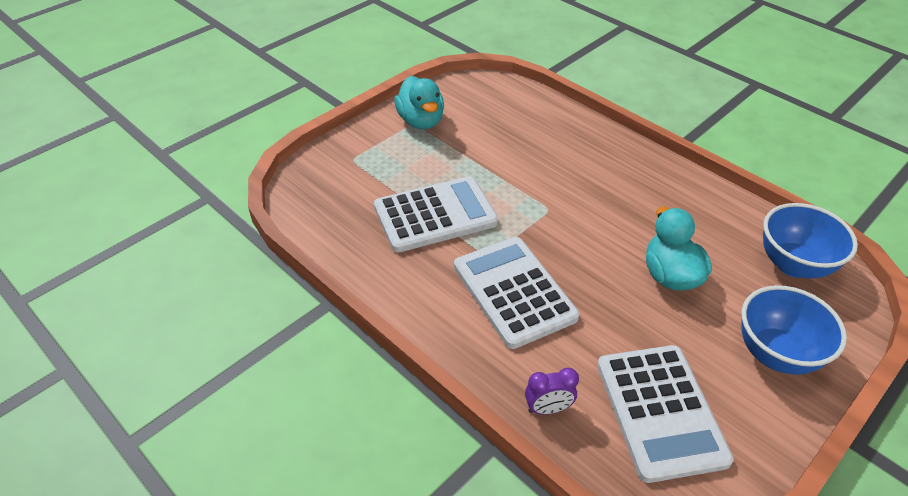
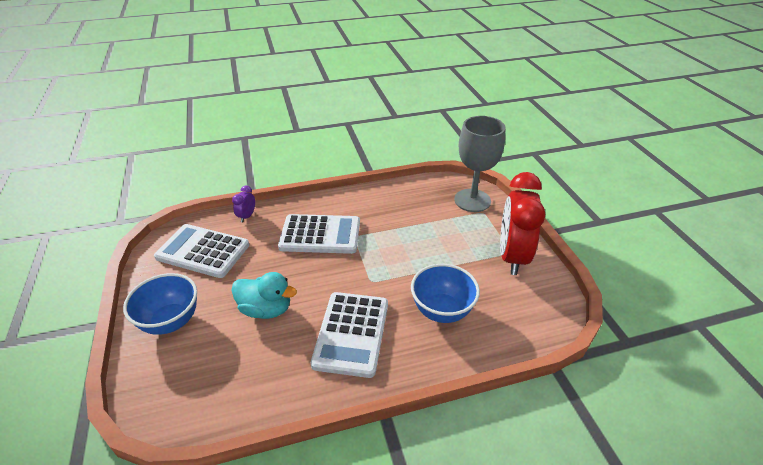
camera: 120 degrees right, 5 degrees down
white calculator [374,176,498,252] -> white calculator moved to [311,292,388,378]
turquoise duck [394,76,444,129] -> red clock [500,172,545,275]
blue bowl [763,203,858,278] -> blue bowl moved to [411,264,480,323]
none -> grey goblet [454,116,505,212]

